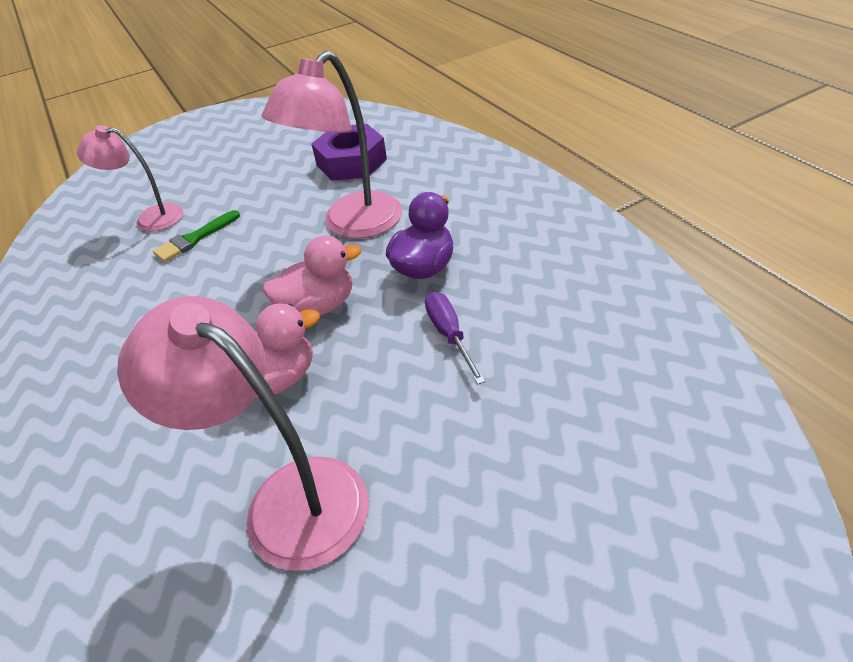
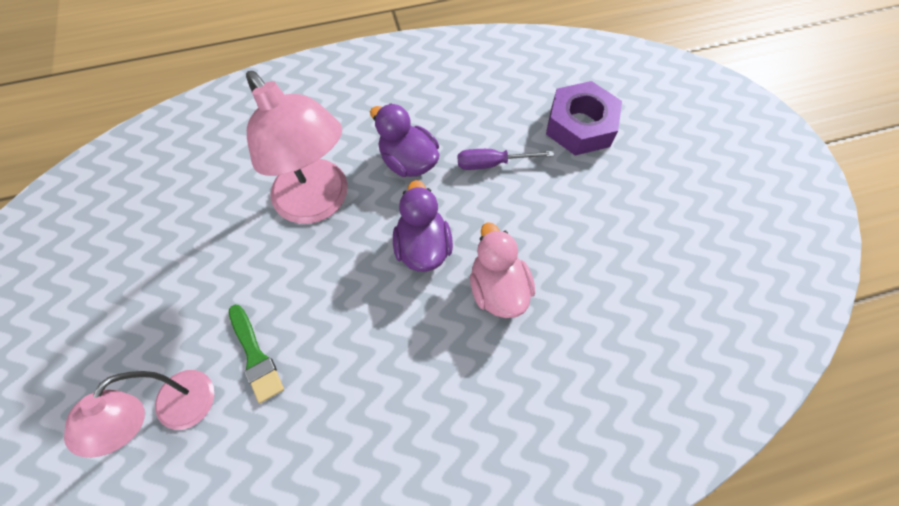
camera: 80 degrees left, 20 degrees up
pink lamp [117,296,369,571] -> none
pink duck [263,235,361,316] -> purple duck [393,180,453,272]
purple nut [312,124,387,181] -> purple nut moved to [546,81,622,155]

